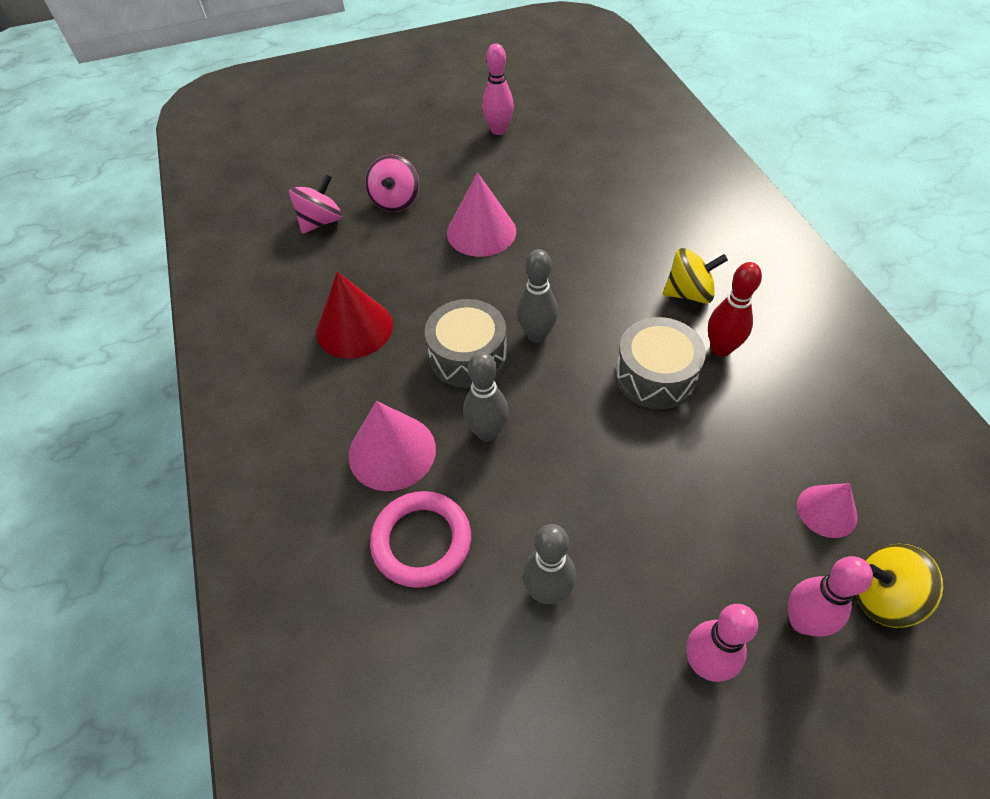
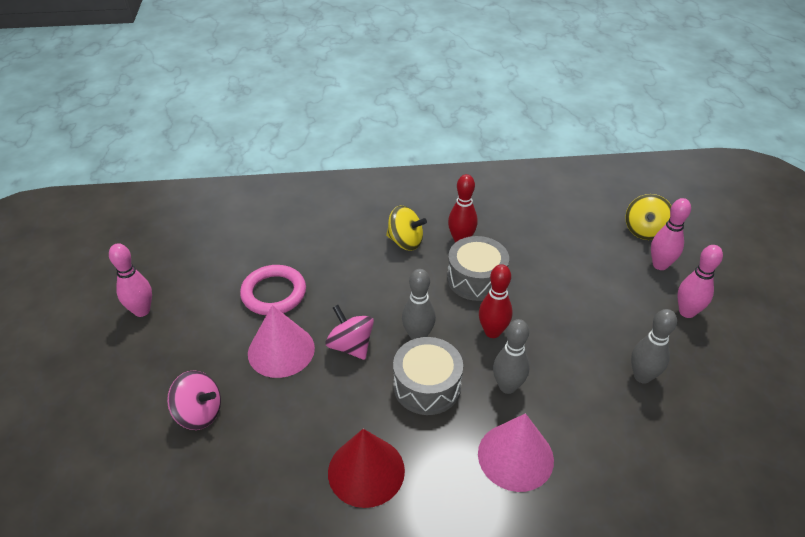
camera: 80 degrees left, 10 degrees down
pink spinning top [289,174,342,234] -> pink spinning top moved to [326,305,374,360]
pink ring [370,491,471,588] -> pink ring moved to [240,265,306,315]
yellow spinning top [663,248,728,303] -> yellow spinning top turned 105 degrees clockwise [386,206,427,251]
pink cone [797,483,858,538] -> none
none -> red bowling pin [479,264,513,338]

